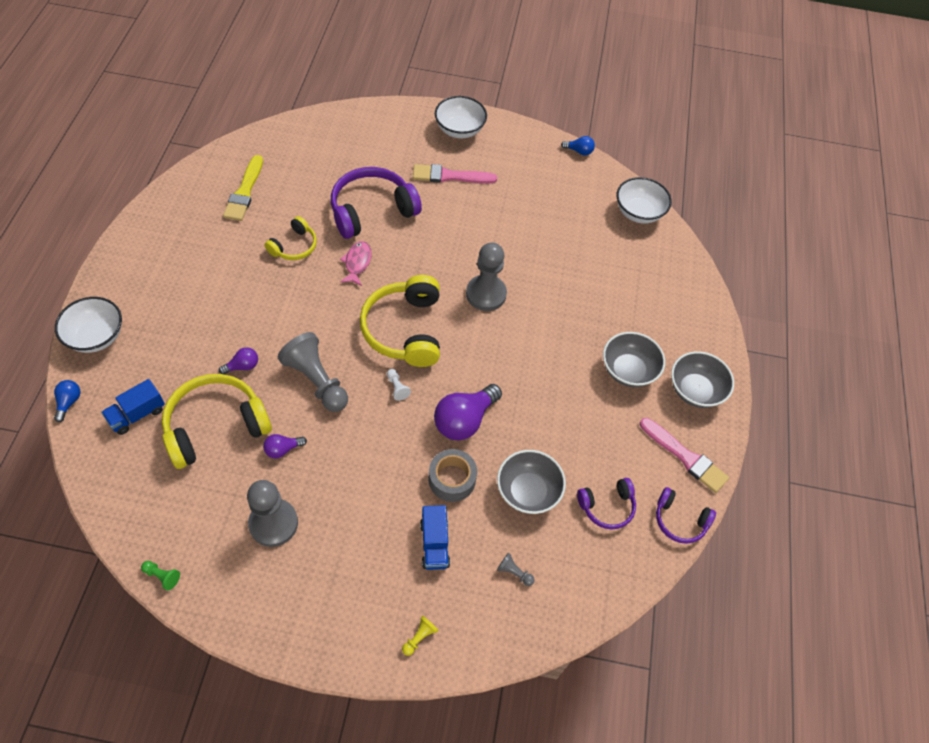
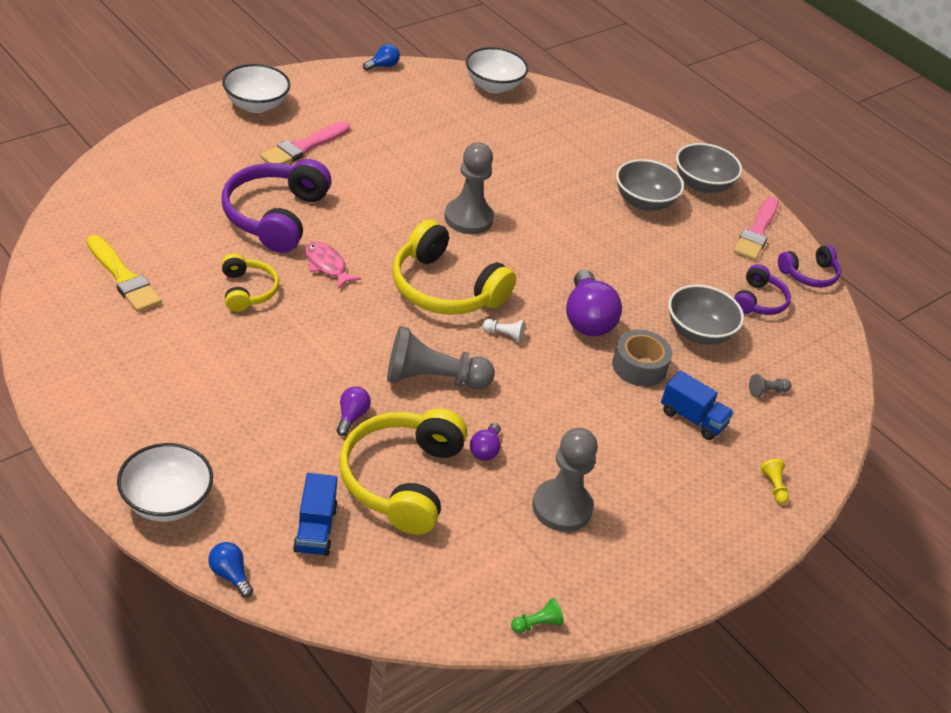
camera: 50 degrees left, 15 degrees down
pink brush [640,418,729,493] -> pink brush turned 120 degrees clockwise [733,197,779,261]

